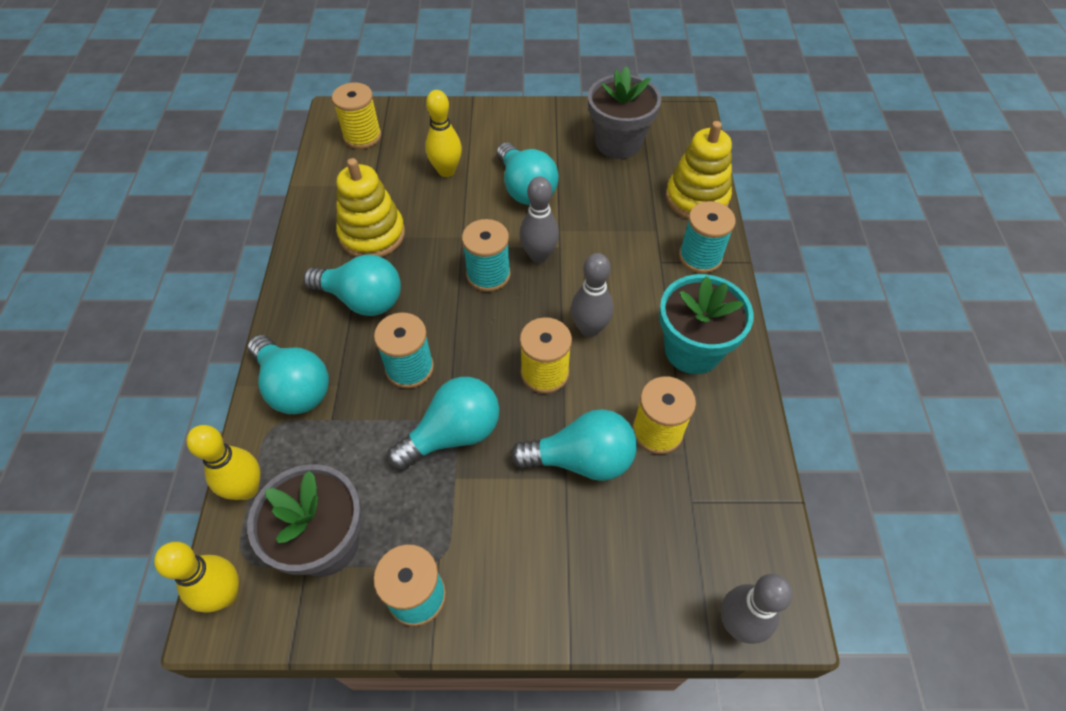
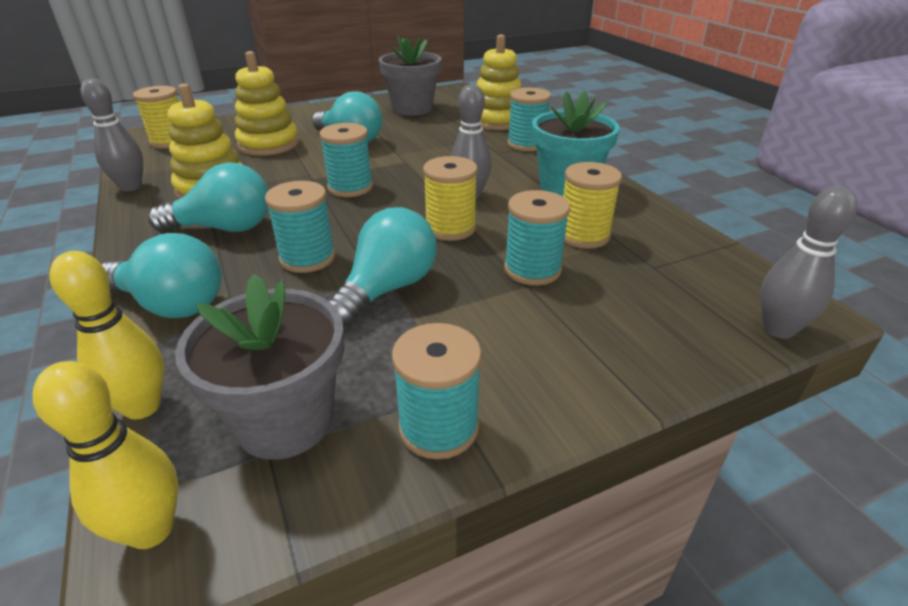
camera: 25 degrees left, 20 degrees down
yellow bowling pin [425,90,462,177] -> yellow stacking toy [235,51,299,156]
turquoise light bulb [510,409,637,481] -> turquoise spool [504,190,570,285]
grey bowling pin [519,176,559,263] -> grey bowling pin moved to [81,79,143,192]

